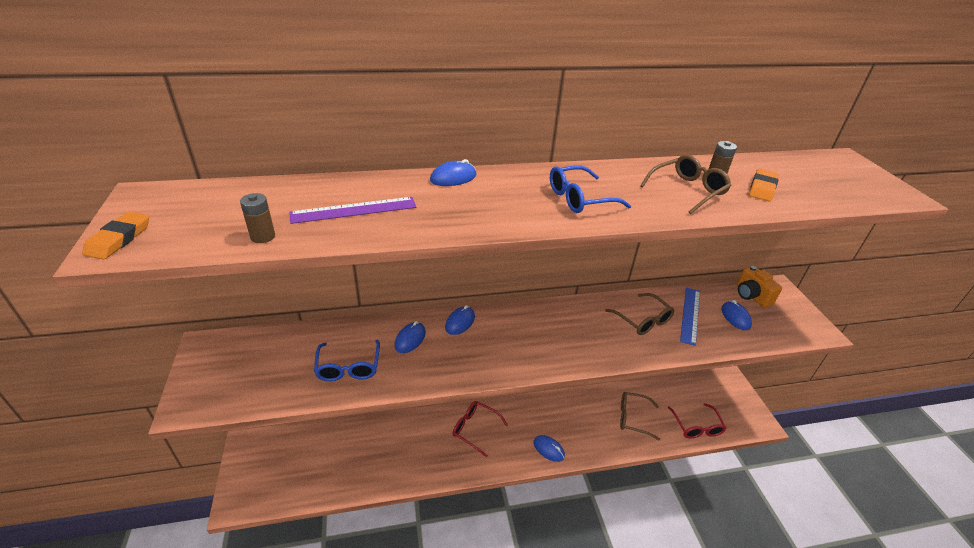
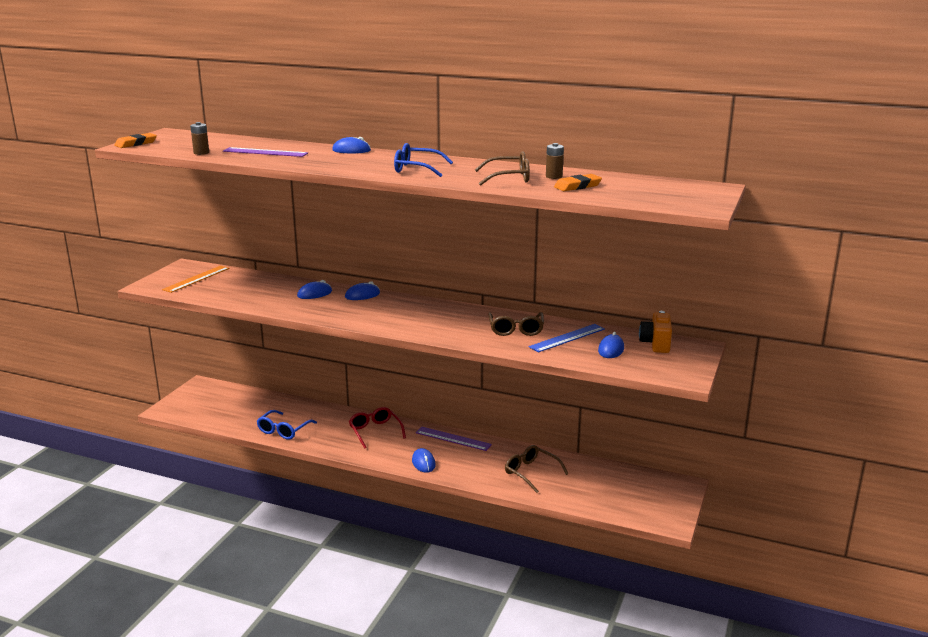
camera: 35 degrees right, 15 degrees down
blue glasses [314,340,380,381] -> blue glasses moved to [257,410,317,440]
red glasses [668,403,726,439] -> none
none -> orange ruler [162,266,230,293]
none -> purple ruler [416,427,492,451]

